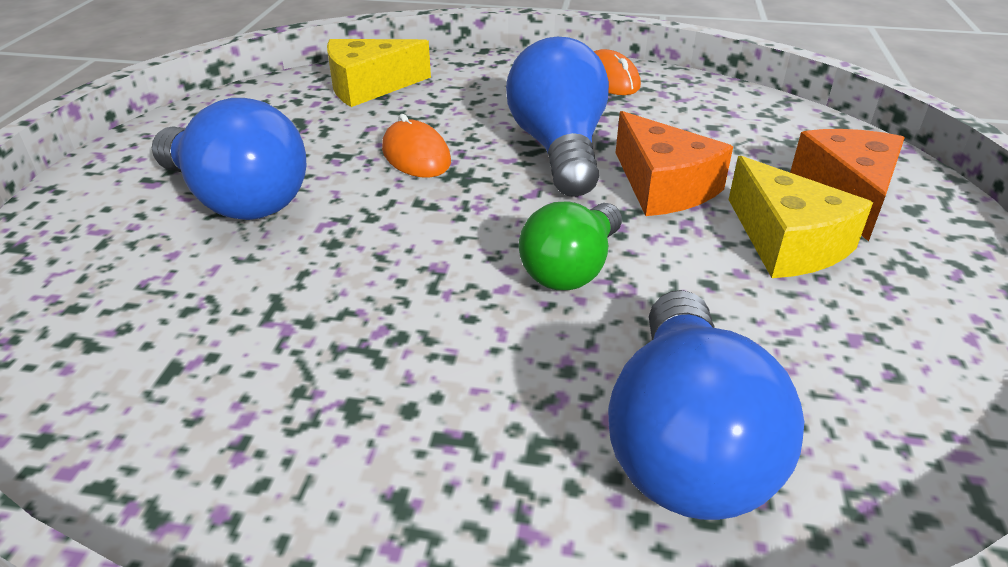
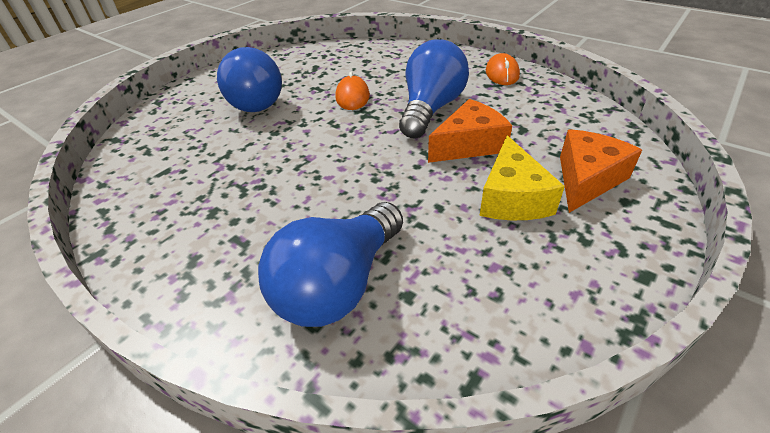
camera: 30 degrees right, 5 degrees up
yellow cheese [327,39,431,107] -> none
green light bulb [519,202,622,290] -> none
orange cheese [616,111,733,216] -> orange cheese turned 120 degrees counterclockwise [428,99,512,163]

